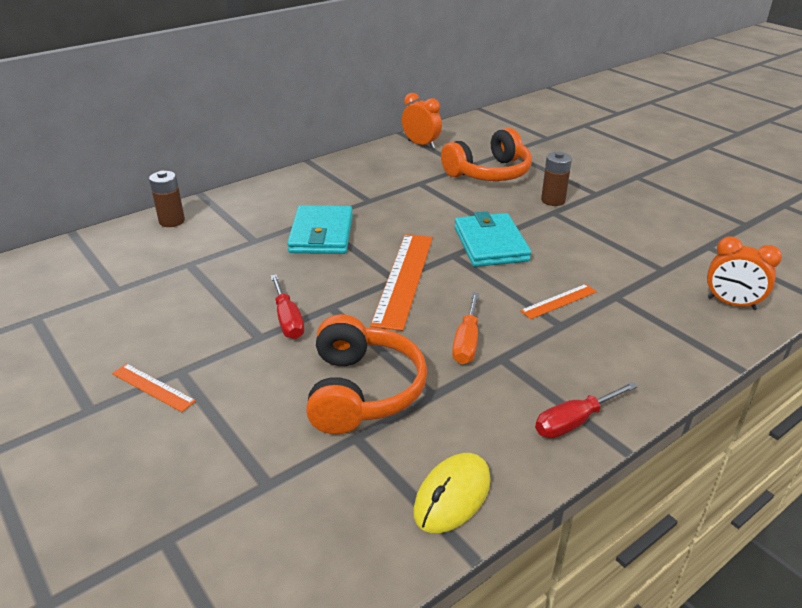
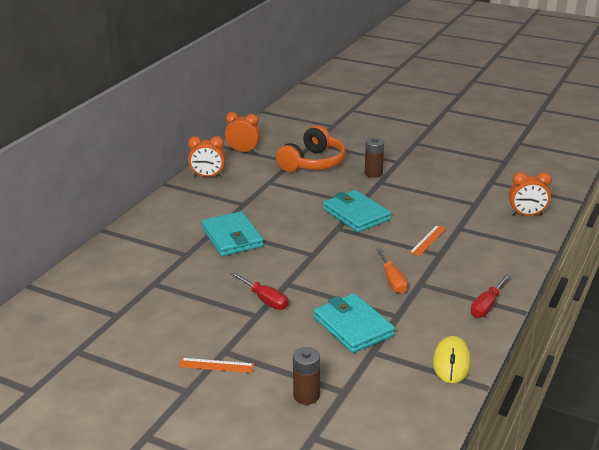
camera: 25 degrees left, 5 degrees down
brown battery [149,171,185,227] -> brown battery moved to [293,347,320,405]
orange headphones [306,314,427,434] -> turquoise wallet [314,293,395,353]
orange ruler [370,234,433,331] -> none
none -> orange clock [188,136,226,177]

